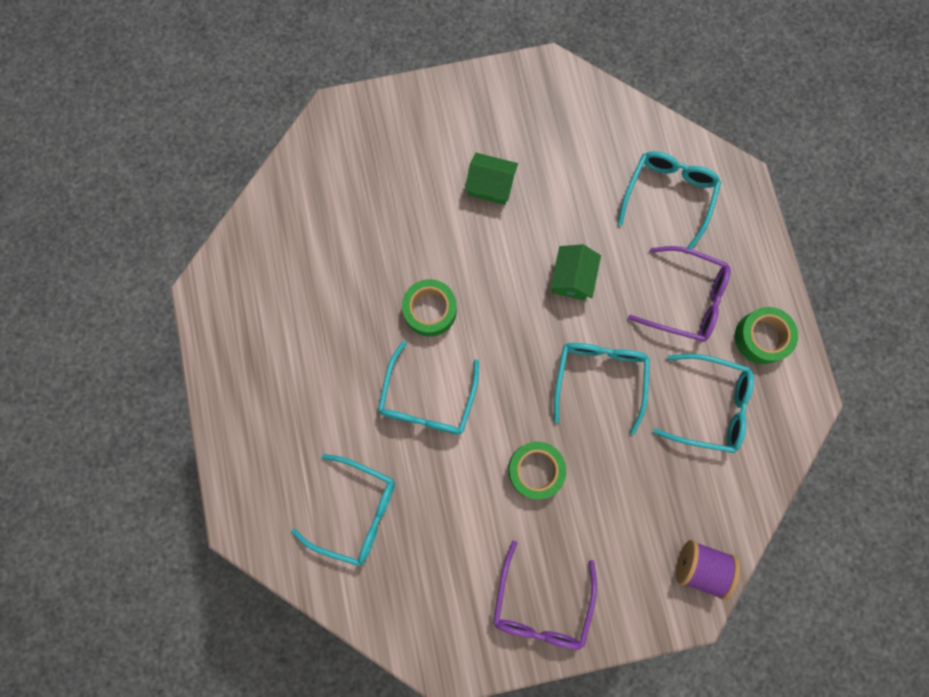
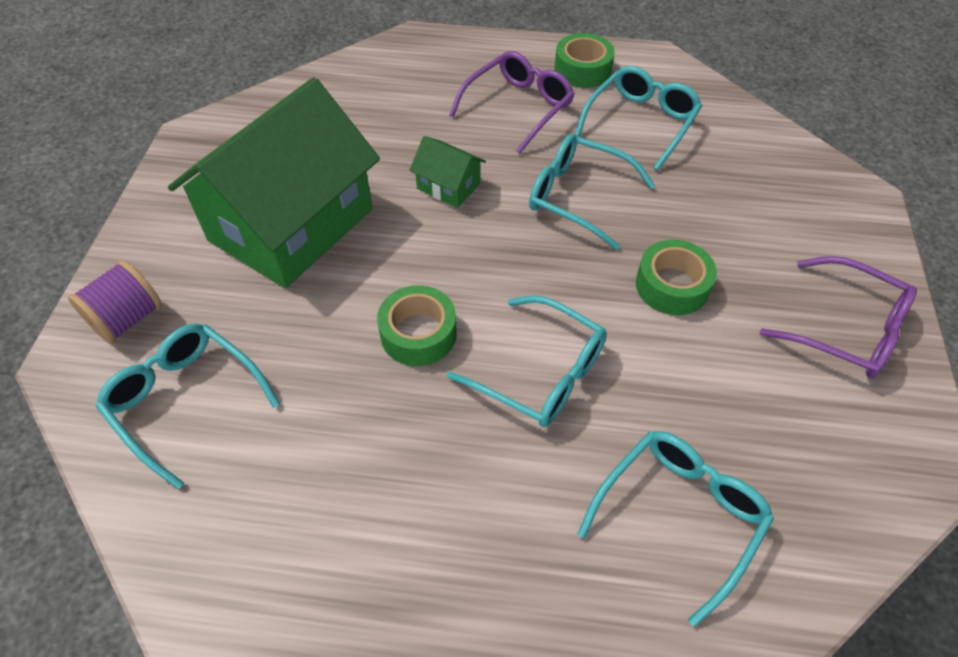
camera: 70 degrees left, 25 degrees down
green house [465,153,518,205] -> green house [168,77,380,288], size x2.47
turquoise glasses [617,151,721,249] -> turquoise glasses moved to [96,323,280,490]
purple spool [676,540,740,600] -> purple spool moved to [68,260,162,344]

